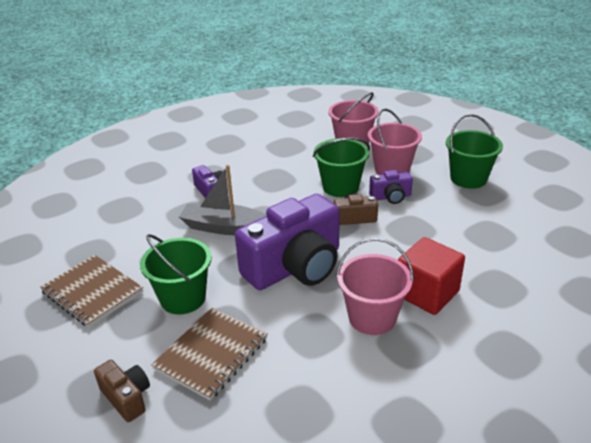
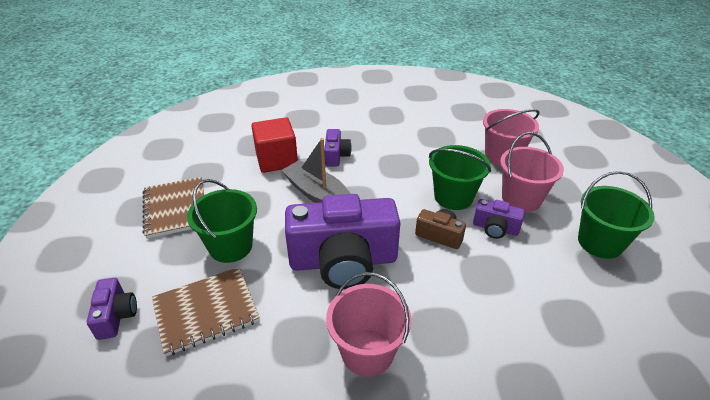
camera: 30 degrees right, 5 degrees up
brown camera [94,360,150,422] -> purple camera [87,278,137,340]
red cube [398,237,465,315] -> red cube moved to [251,117,298,173]

